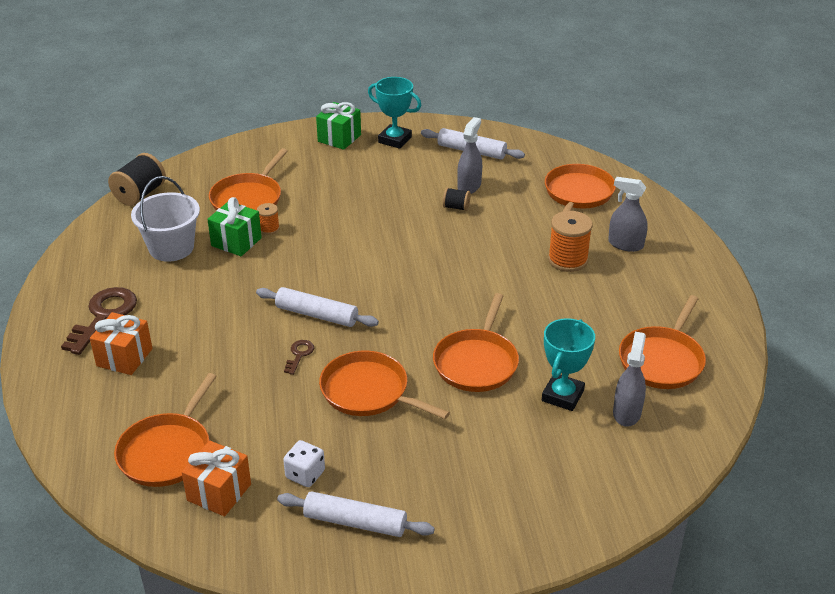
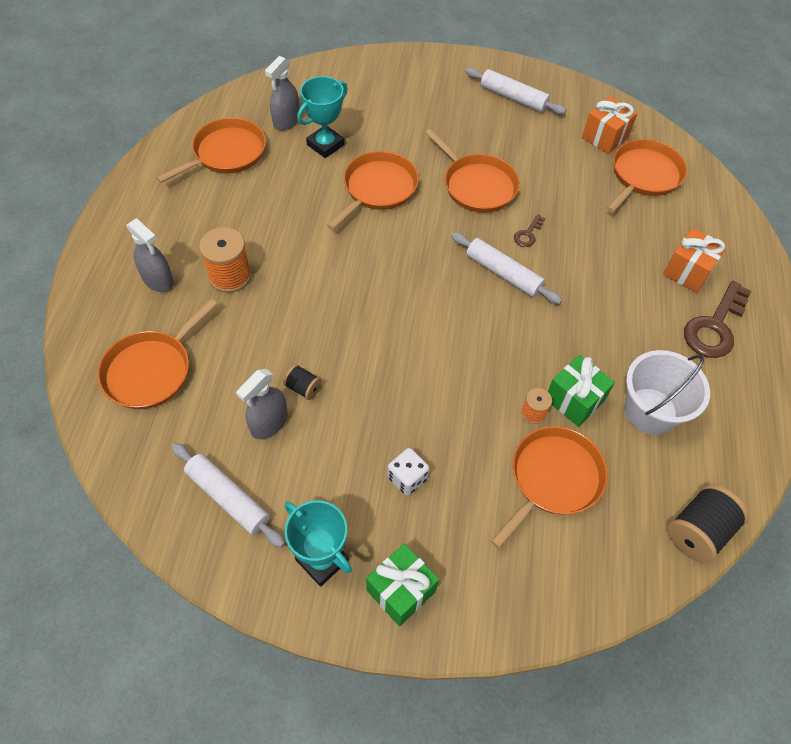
camera: 165 degrees left, 20 degrees up
white dice [283,440,325,487] -> white dice moved to [388,448,429,495]

